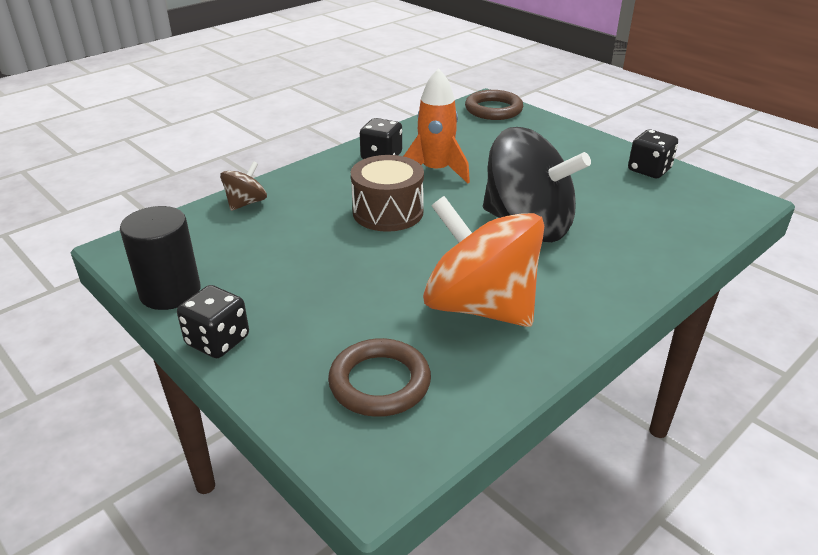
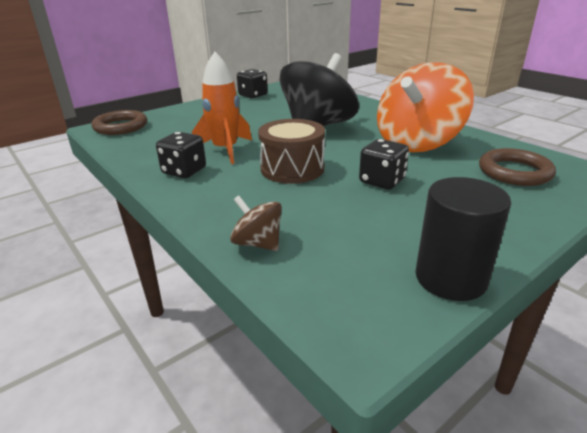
camera: 85 degrees left, 5 degrees down
black dice [177,285,249,358] -> black dice moved to [359,139,409,190]

